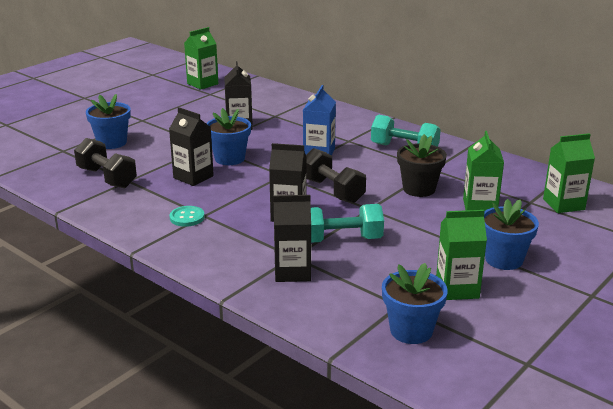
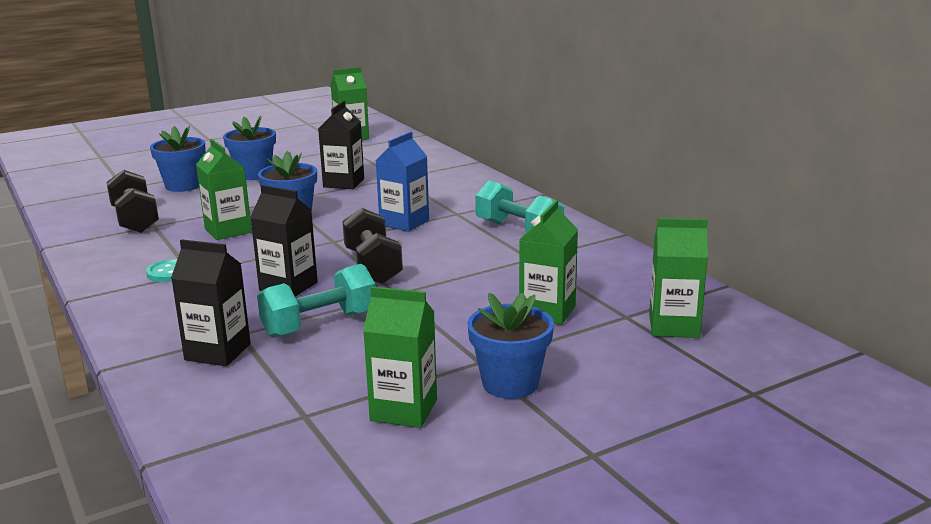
camera: 20 degrees right, 5 degrees down
black carton [169,107,214,186] -> green carton [196,139,252,240]
turquoise dumbbell [311,204,384,243] -> turquoise dumbbell turned 45 degrees counterclockwise [257,264,376,338]
blue flower pot [382,263,448,344] -> blue flower pot moved to [223,116,276,180]
black flower pot [397,134,447,197] -> none

